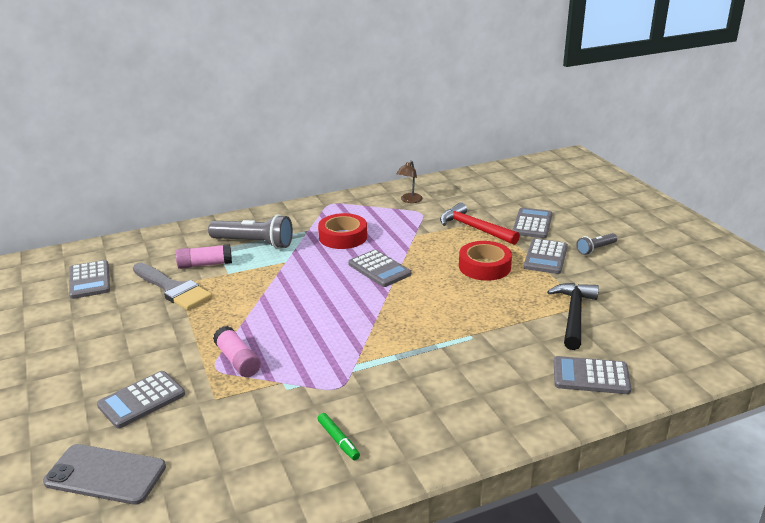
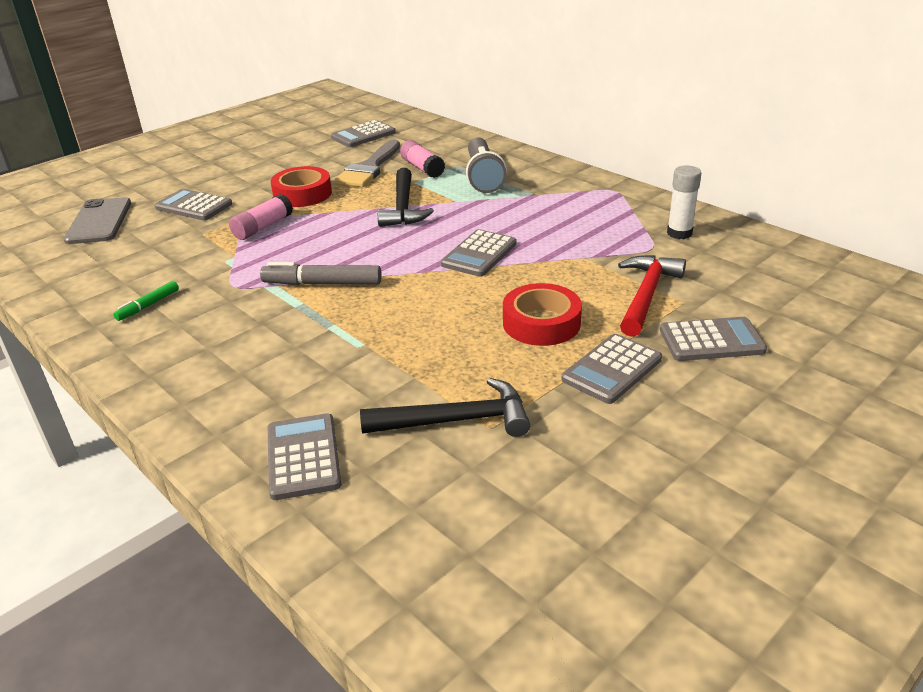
camera: 70 degrees right, 5 degrees up
red tape [318,213,367,249] -> red tape moved to [271,166,332,207]
brown lamp [396,160,423,203] -> white glue stick [667,166,701,239]
grey calculator [523,238,568,274] -> grey calculator turned 45 degrees counterclockwise [561,334,662,404]
grey flashlight [576,233,617,255] -> none
none -> grey marker [260,262,382,285]
none -> black hammer [377,168,434,227]

